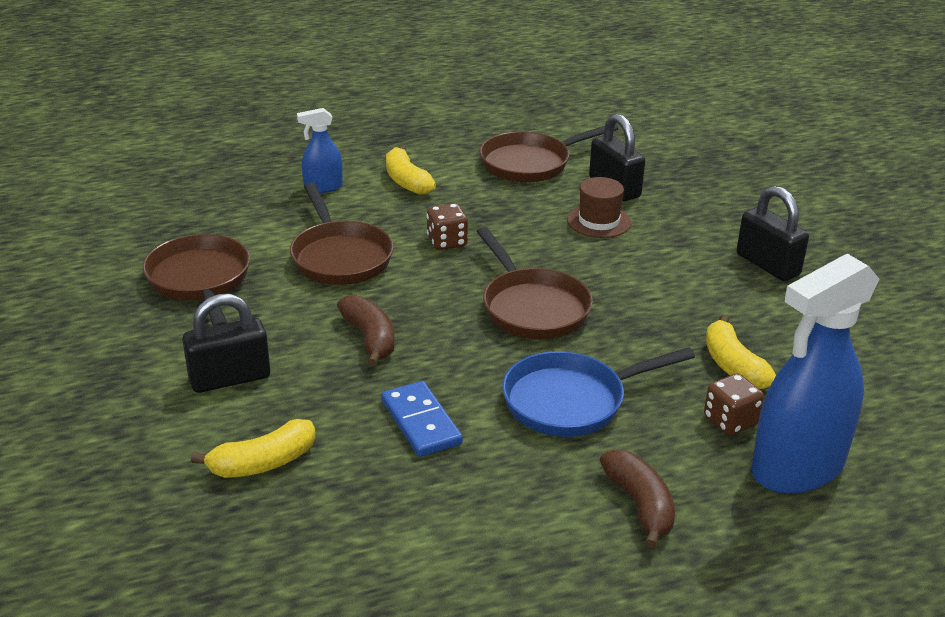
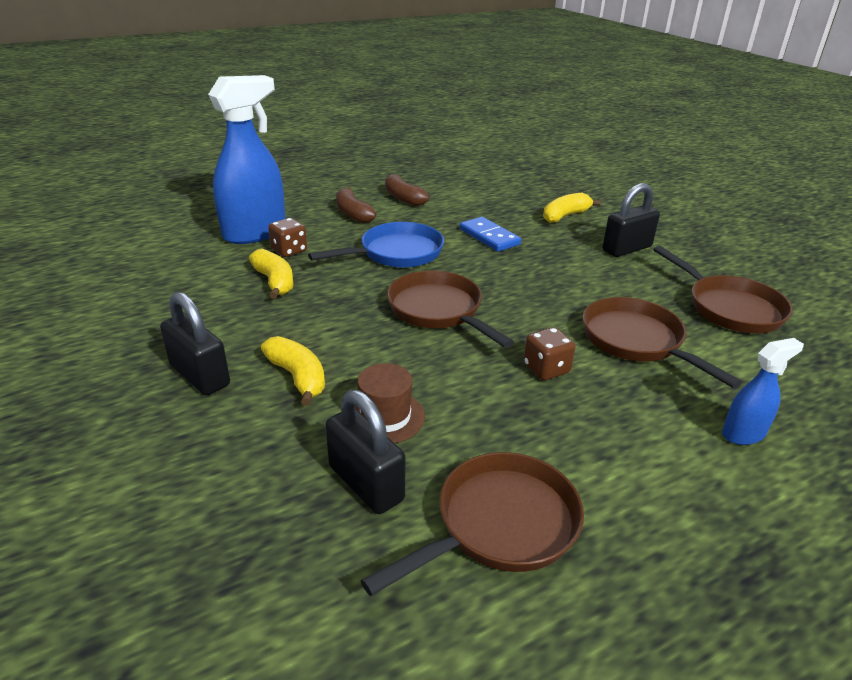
camera: 170 degrees right, 0 degrees up
brown banana [337,295,394,366] -> brown banana moved to [385,174,429,206]
yellow banana [386,145,436,195] -> yellow banana moved to [261,336,325,406]

